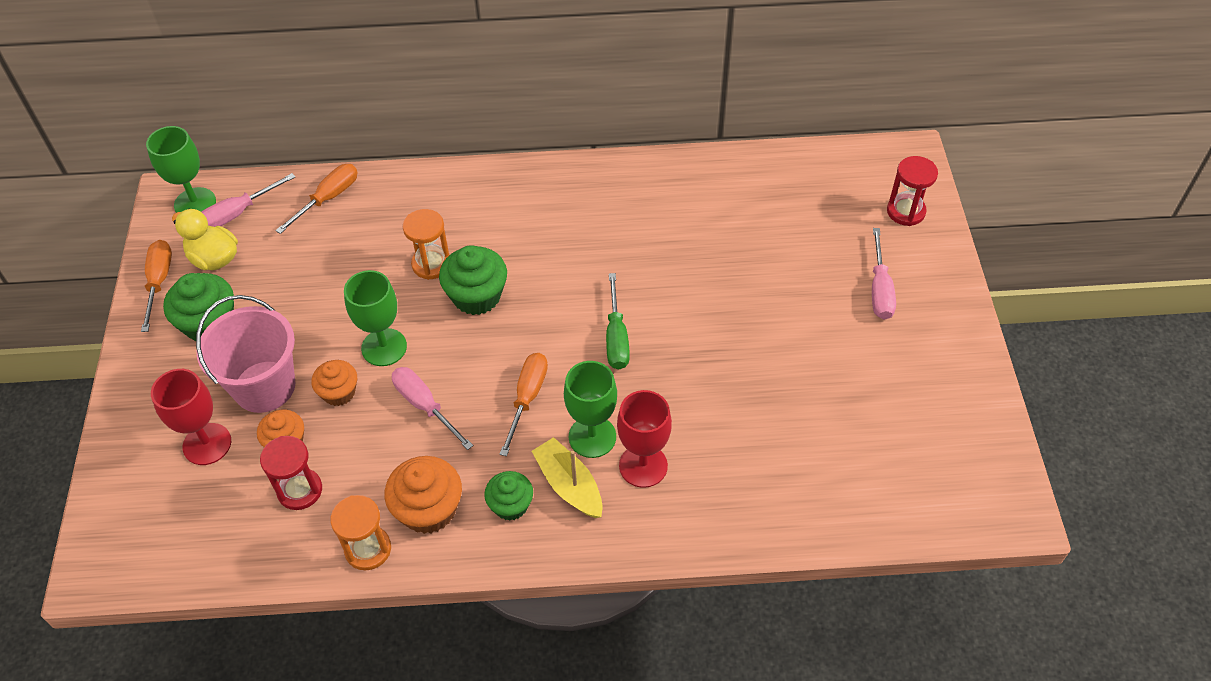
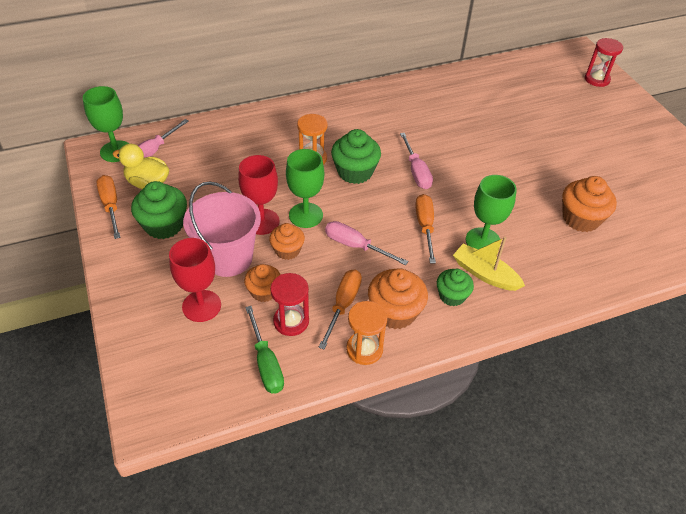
camera: 20 degrees left, 5 degrees down
orange screwdriver [275,164,357,234] -> orange screwdriver moved to [318,270,362,350]
green screwdriver [606,273,630,369] -> green screwdriver moved to [245,306,284,393]
red goblet [617,390,672,488] -> red goblet moved to [238,155,279,235]
pink screwdriver [872,228,896,320] -> pink screwdriver moved to [400,133,433,189]
none -> orange cupcake [562,176,617,232]

